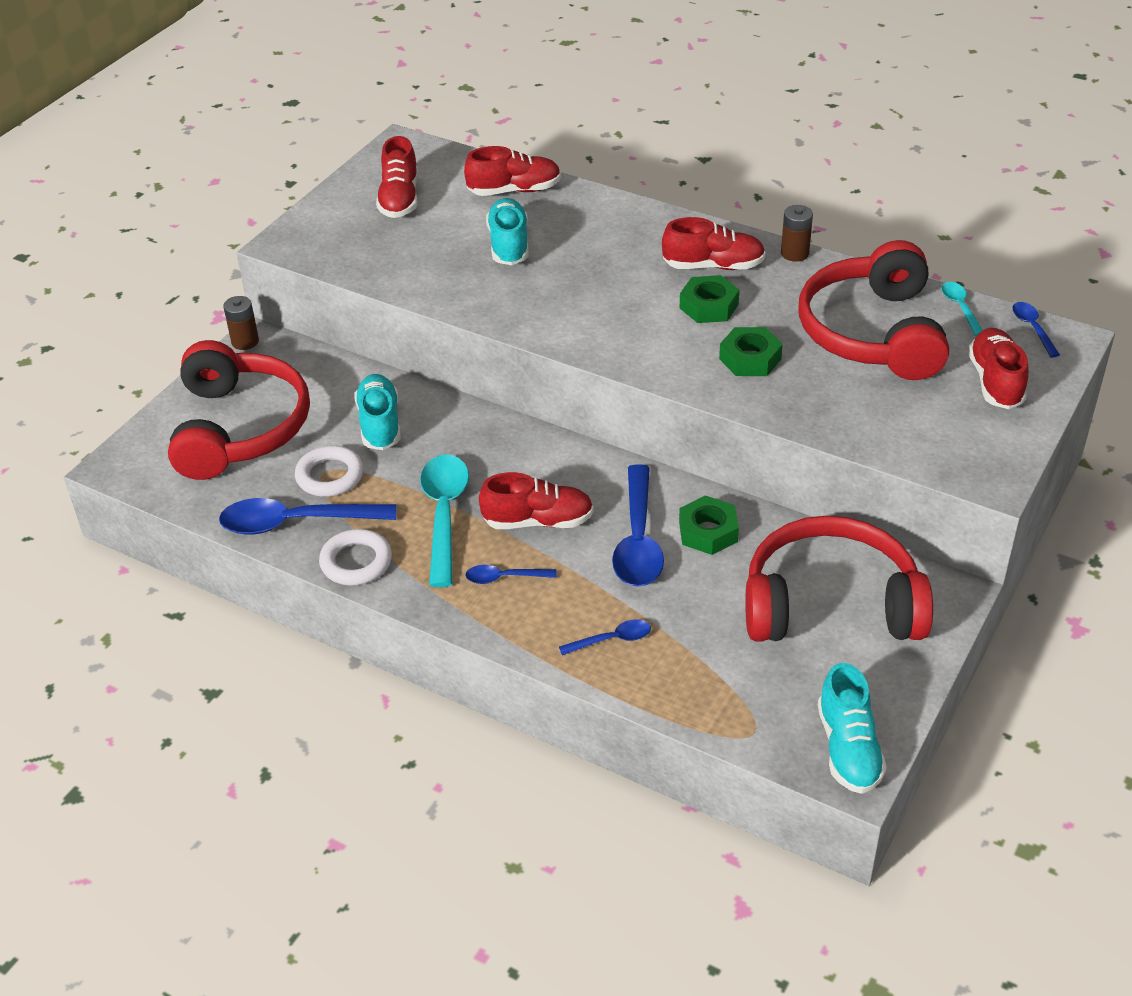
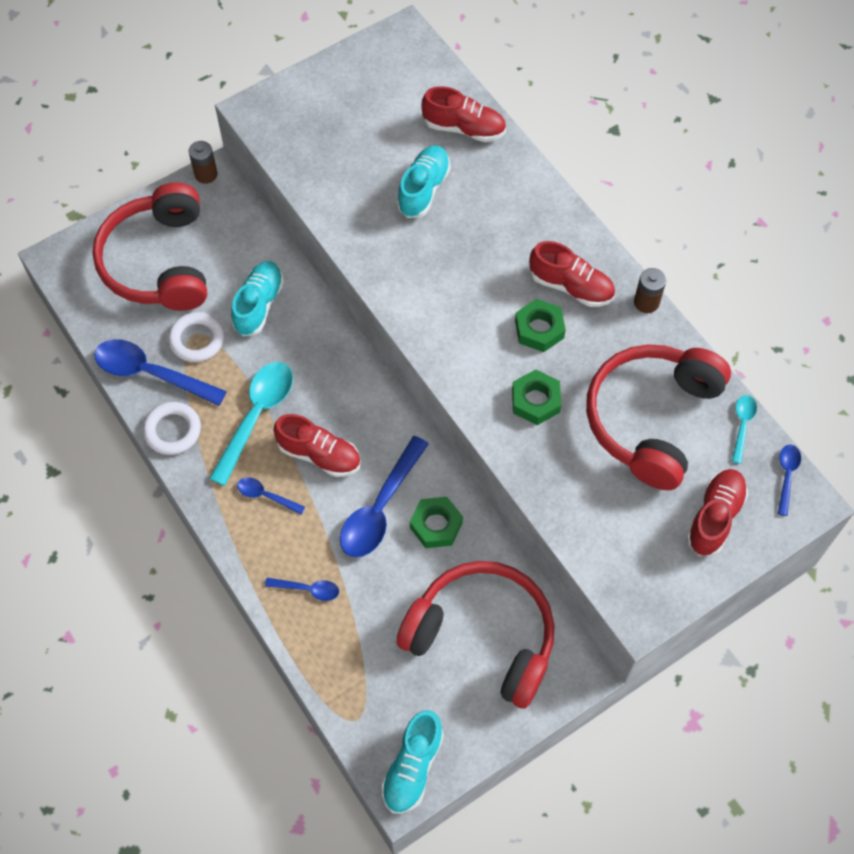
camera: 25 degrees right, 20 degrees up
red headphones [168,340,310,480] -> red headphones turned 150 degrees clockwise [93,182,207,311]
red shoe [376,136,418,218] -> none

